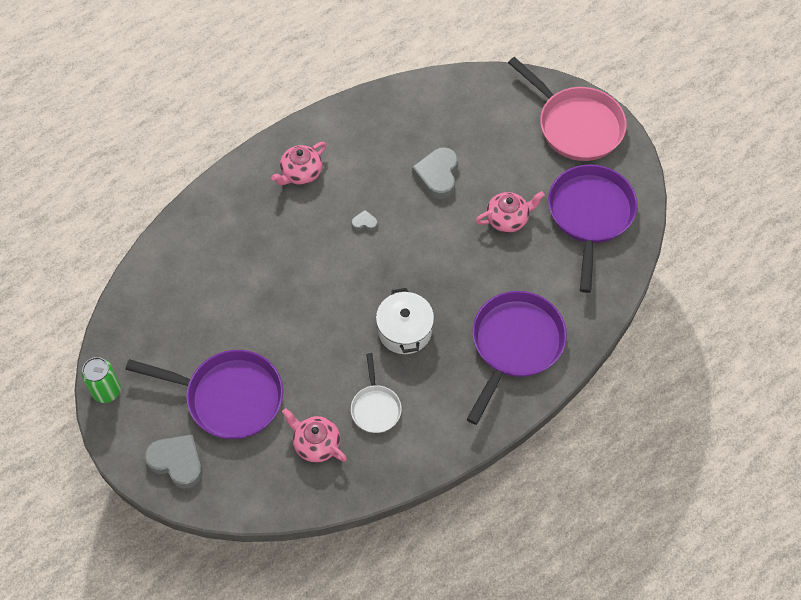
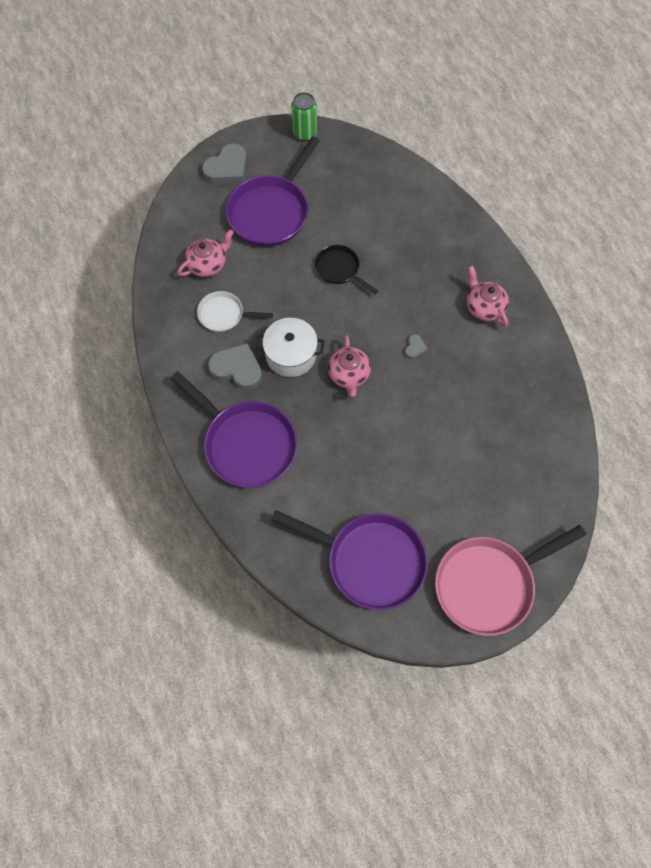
camera: 105 degrees right, 5 degrees up
grey heart [412,147,458,199] -> grey heart moved to [208,343,262,391]
pink teapot [475,191,545,233] -> pink teapot moved to [328,335,371,397]
none -> black pan [315,245,378,294]

